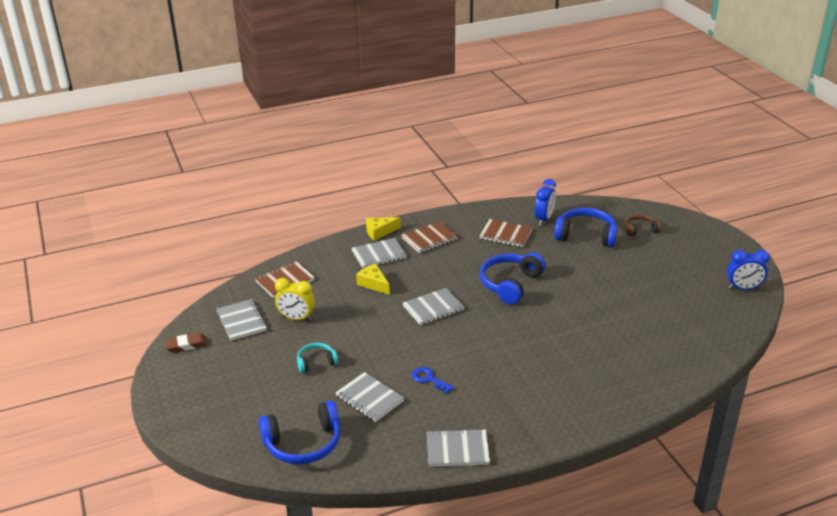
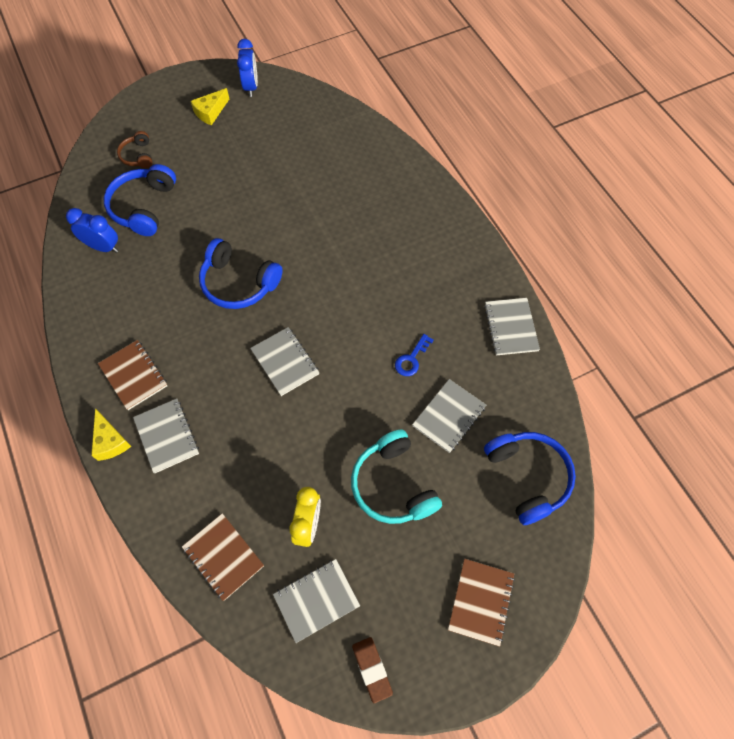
camera: 95 degrees left, 30 degrees up
turquoise headphones [297,343,338,373] -> turquoise headphones [351,429,442,524], size x1.81
yellow cheese [356,264,390,295] -> yellow cheese moved to [191,88,229,125]
brown notebook [480,219,533,247] -> brown notebook moved to [448,559,515,647]

